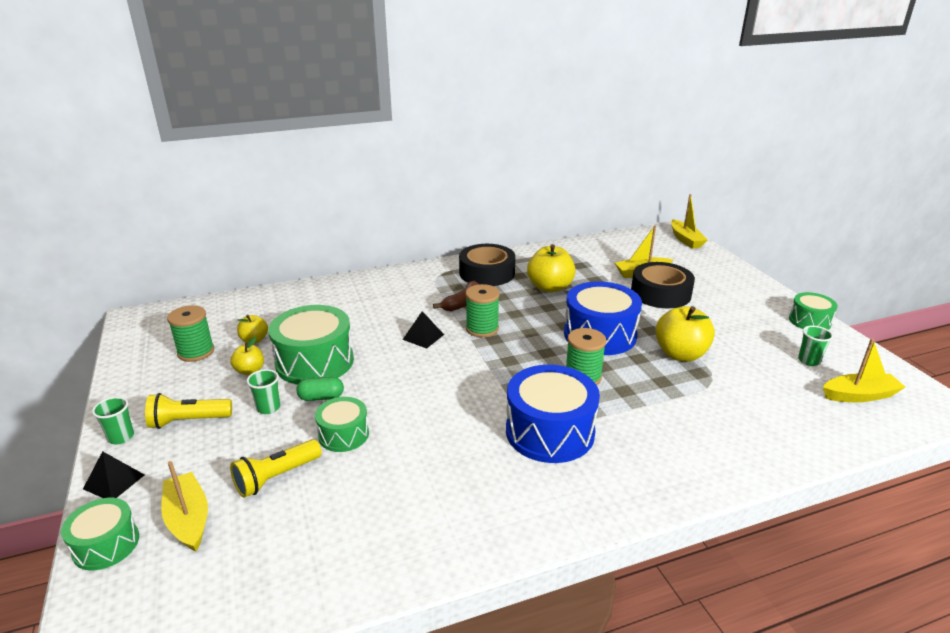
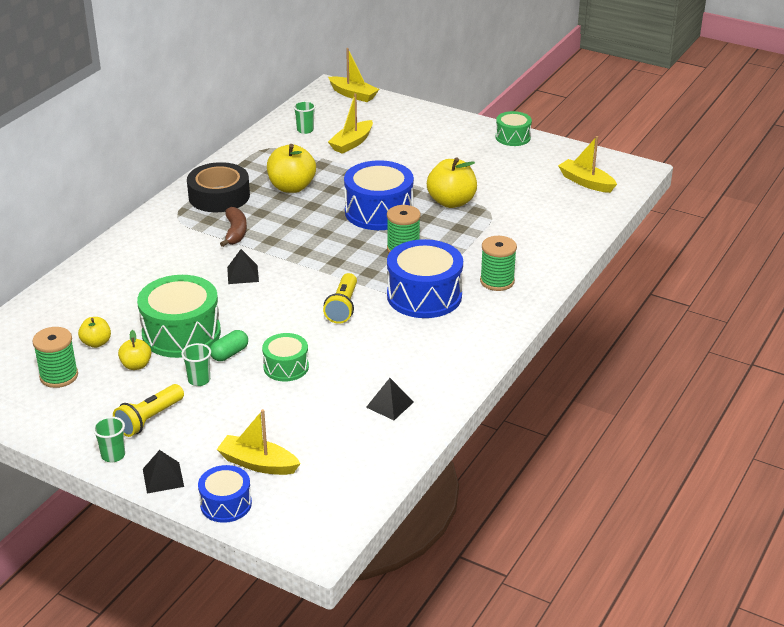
camera: 40 degrees left, 5 degrees up
green drum [61,498,139,570] -> blue drum [198,465,252,523]
yellow flashlight [230,439,322,498] -> yellow flashlight moved to [323,273,357,324]
green spool [465,284,500,338] -> green spool moved to [480,236,517,291]
black tape [631,262,695,308] -> none
green cup [798,326,833,366] -> green cup moved to [293,101,316,134]
yellow boat [823,338,905,402] -> yellow boat turned 90 degrees counterclockwise [558,136,617,193]
none -> black pyramid [366,378,414,420]

